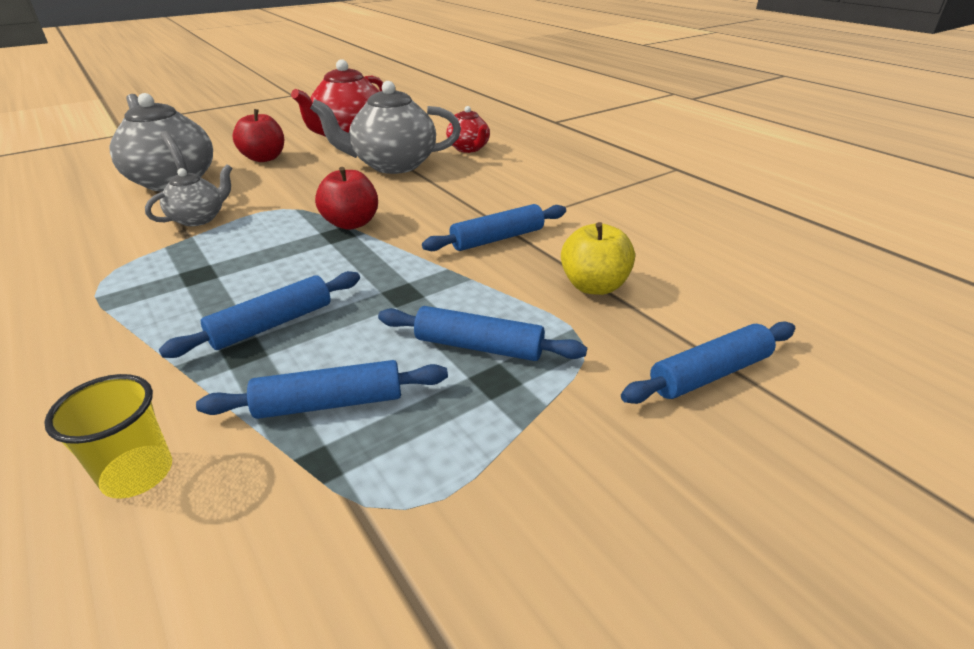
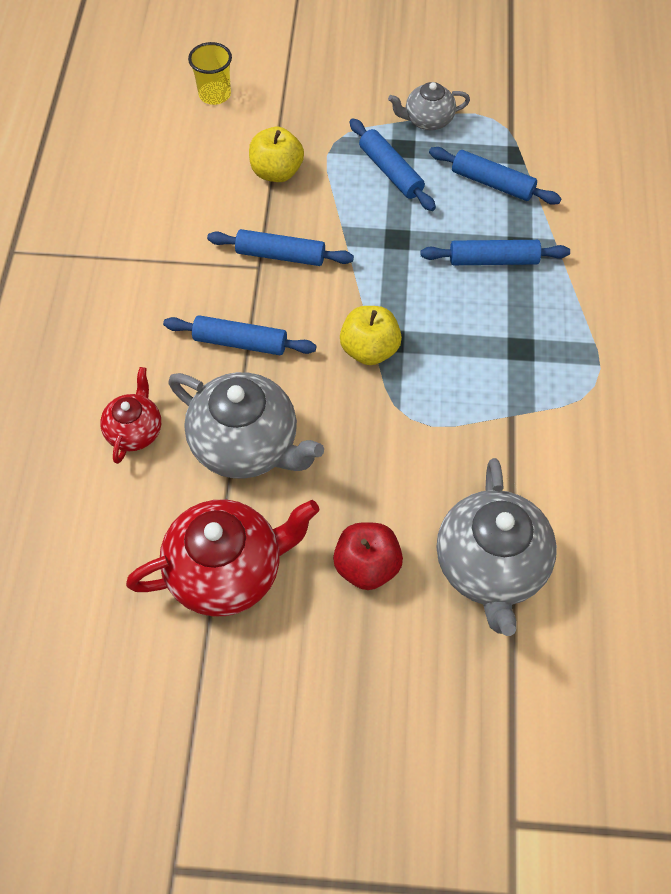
camera: 140 degrees left, 25 degrees up
yellow cup [44,374,172,499] -> yellow cup moved to [188,42,232,105]
grey teapot [145,164,232,226] -> grey teapot moved to [388,82,470,130]
red apple [315,167,378,230] -> yellow apple [340,306,402,365]
blue rolling pin [621,321,795,404] -> blue rolling pin moved to [163,315,316,355]

